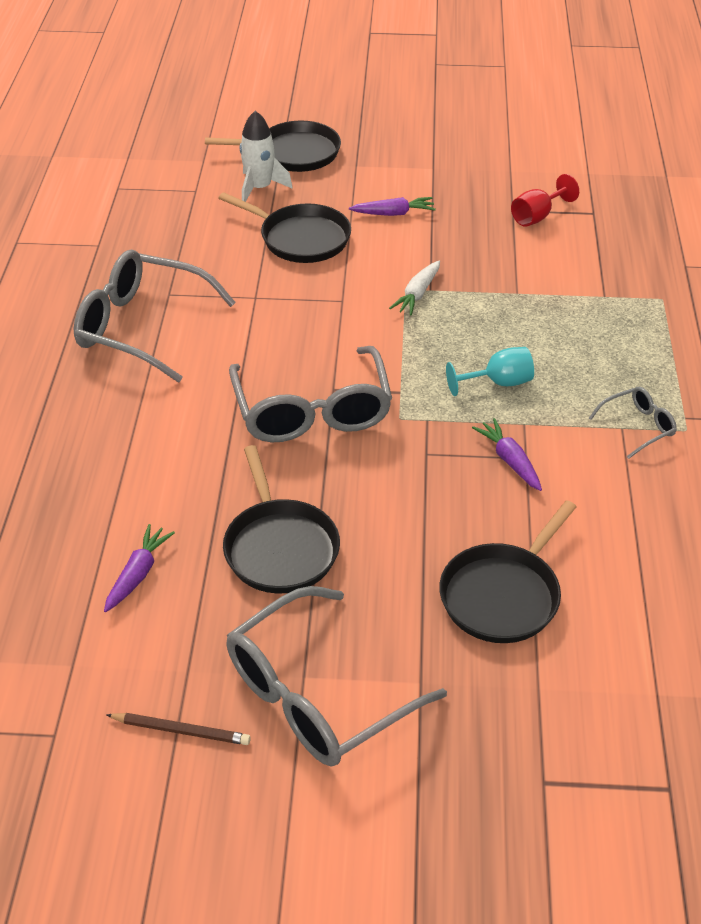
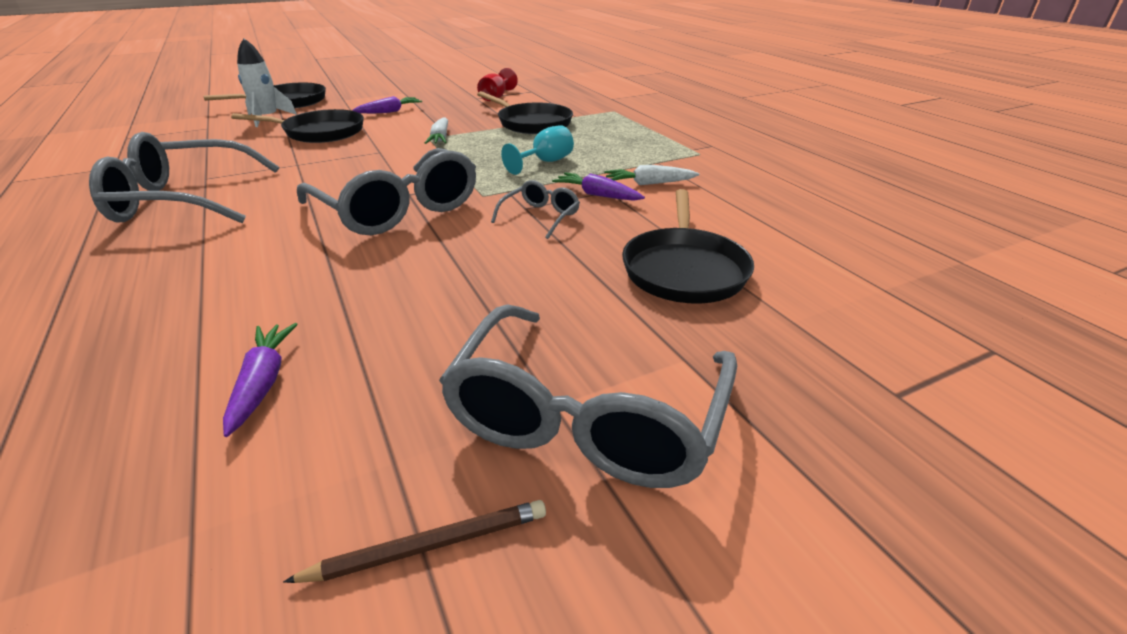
camera: 30 degrees left, 10 degrees down
black pan [223,445,340,593] -> black pan moved to [477,91,573,134]
grey glasses [589,387,677,459] -> grey glasses moved to [491,180,580,239]
none -> white carrot [604,165,699,185]

